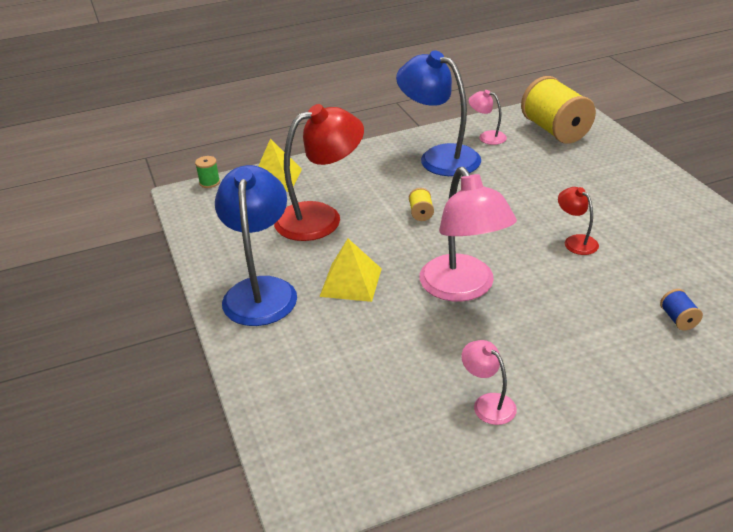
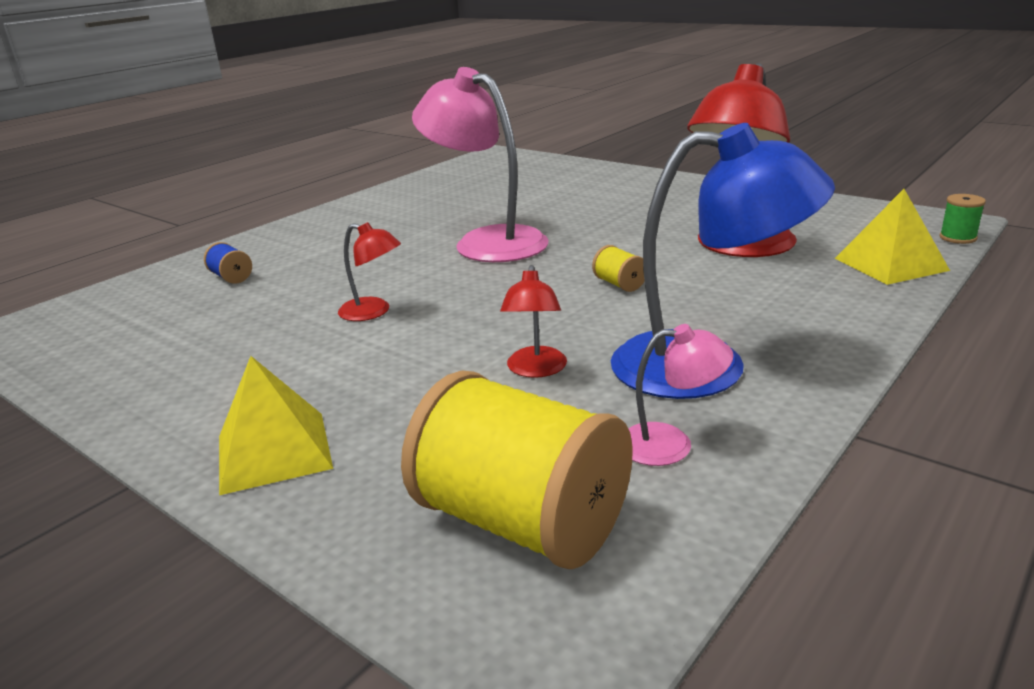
camera: 150 degrees right, 10 degrees down
blue lamp [215,165,297,326] -> none
yellow pyramid [319,239,382,302] -> yellow pyramid moved to [219,356,333,495]
pink lamp [461,340,517,425] -> none
none -> red lamp [500,265,567,378]

